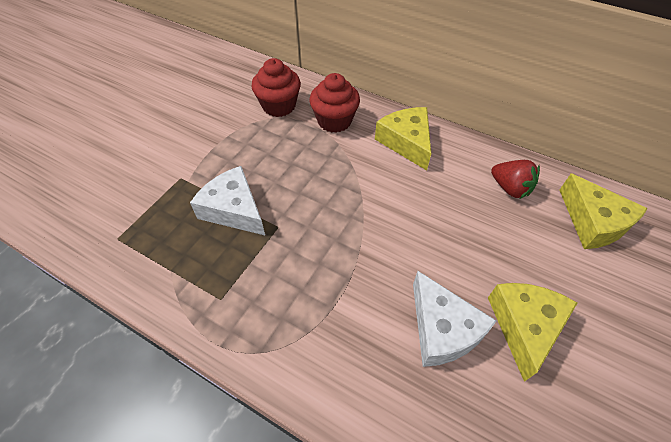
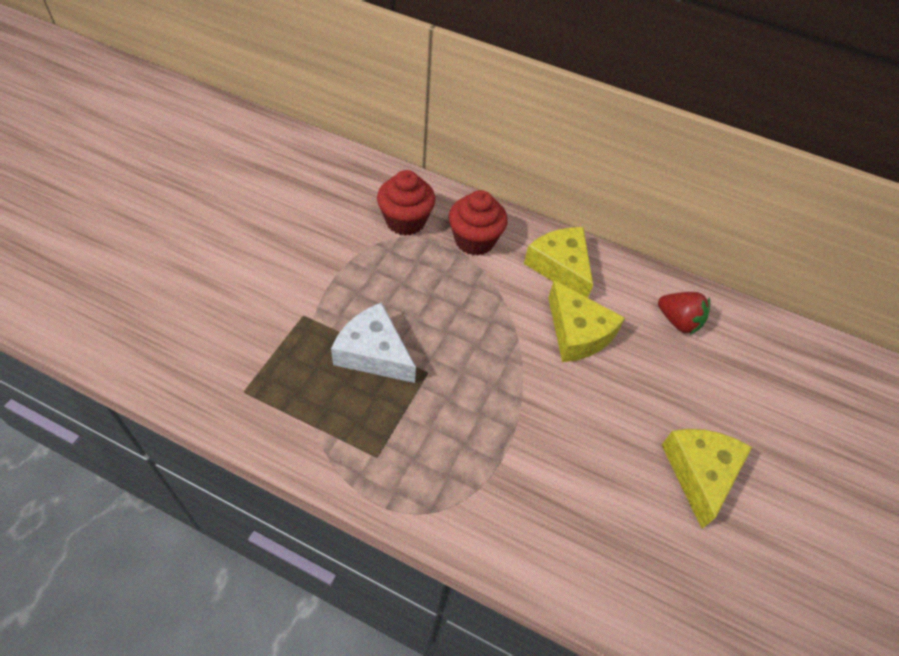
camera: 10 degrees left, 0 degrees up
white cheese [413,271,496,367] -> none
yellow cheese [560,173,648,249] -> yellow cheese moved to [548,280,625,362]

